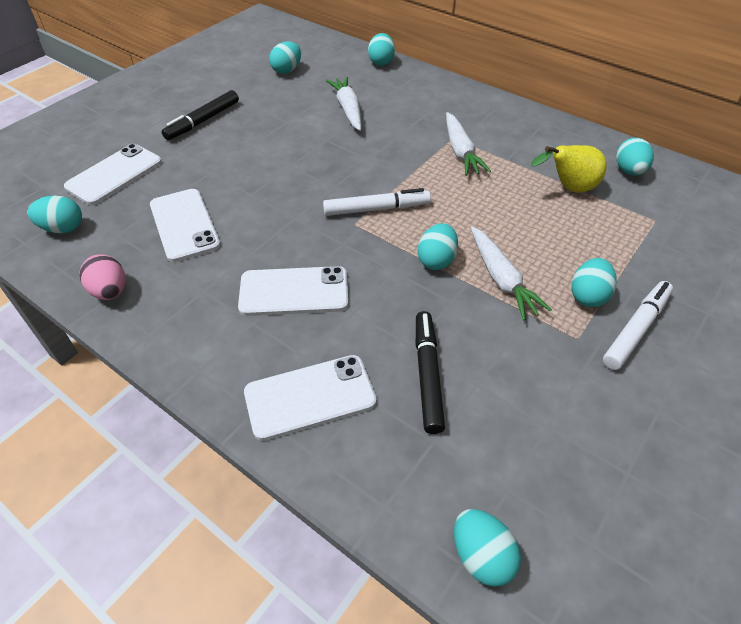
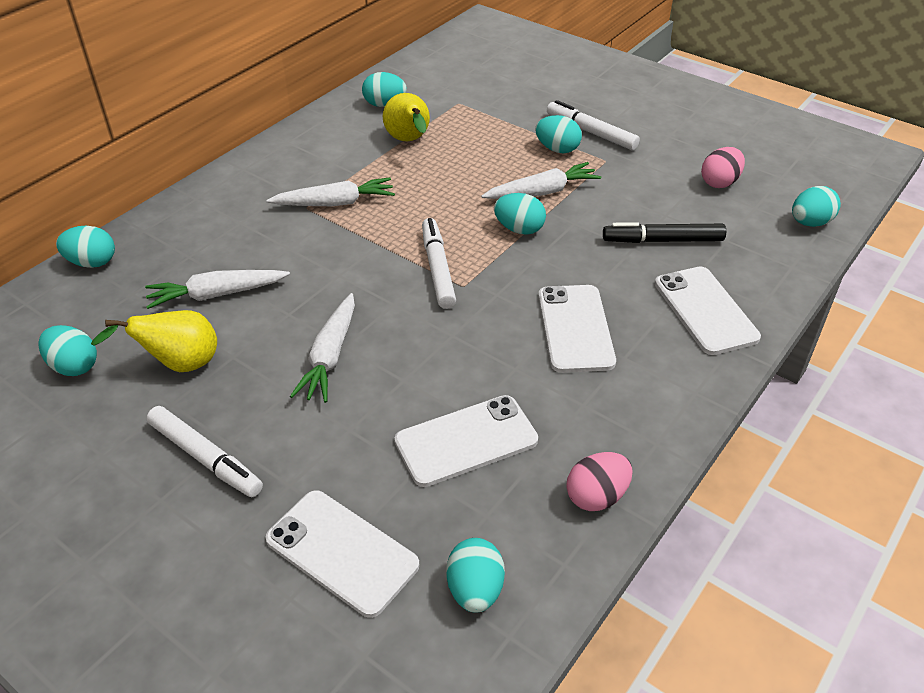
camera: 90 degrees left, 5 degrees down
black marker [162,90,239,140] -> white marker [147,406,263,497]
none -> yellow pear [91,310,217,372]
none -> white carrot [290,293,355,403]
none -> pink egg [701,147,745,188]

